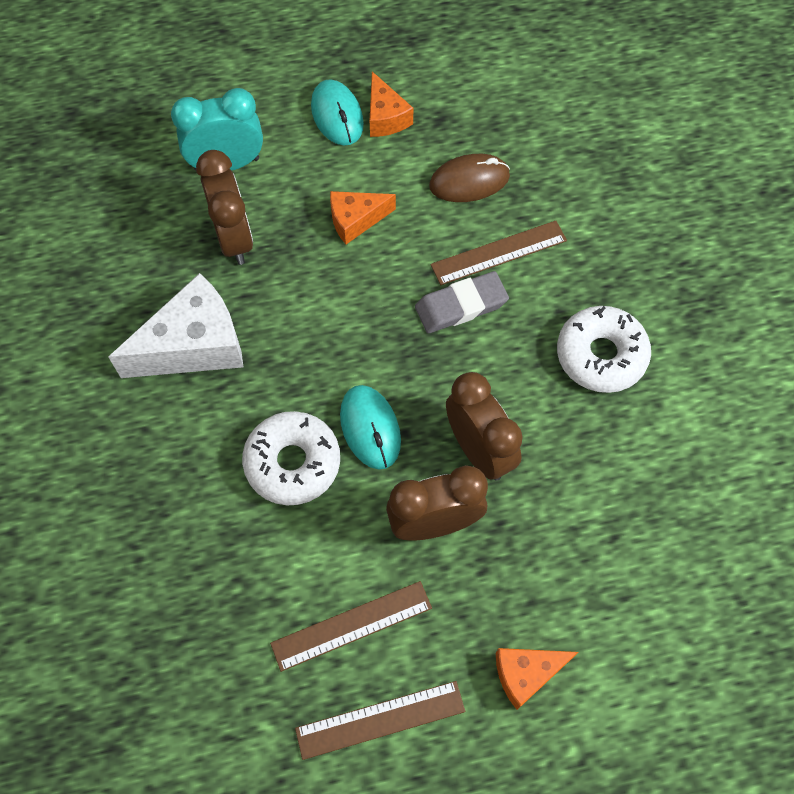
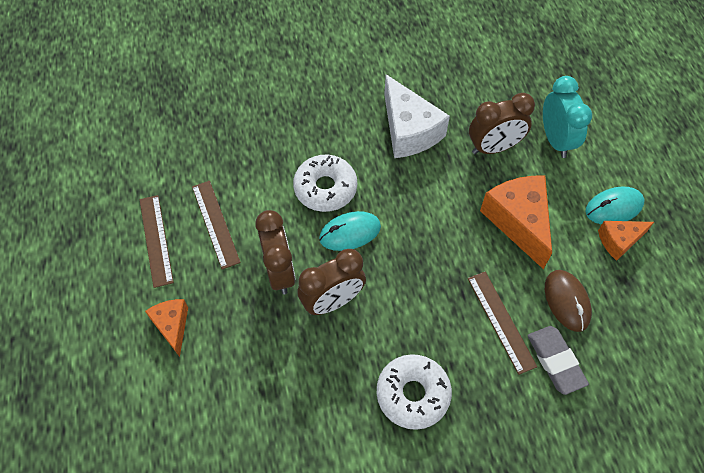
camera: 90 degrees right, 5 degrees down
orange cheese [330,191,396,244] -> orange cheese [480,175,552,269], size x1.76
grey eraser [415,271,509,333] -> grey eraser moved to [527,326,589,395]

